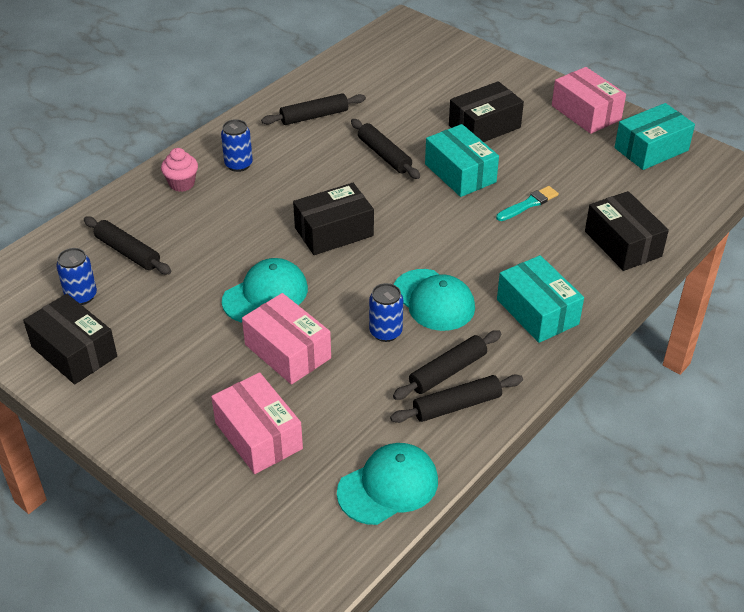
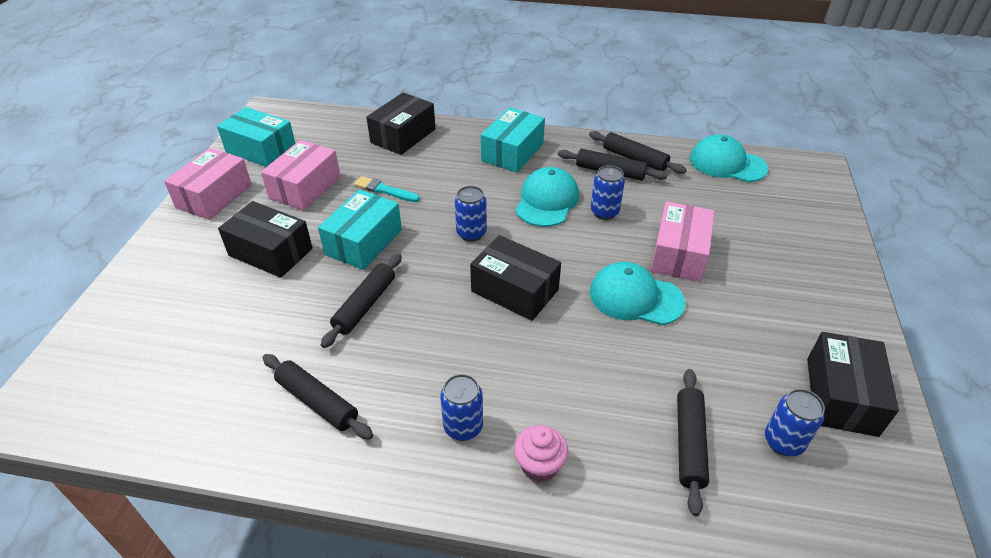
camera: 120 degrees left, 0 degrees up
pink box [211,372,303,474] -> pink box moved to [261,140,341,211]
none -> blue can [455,186,487,242]

